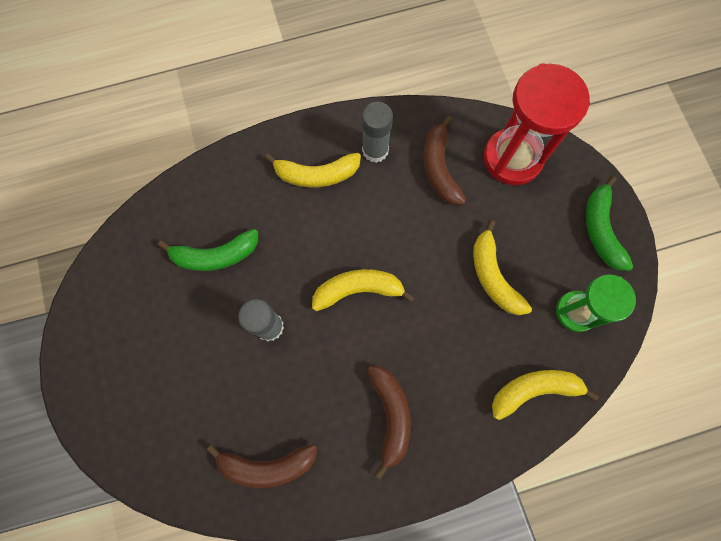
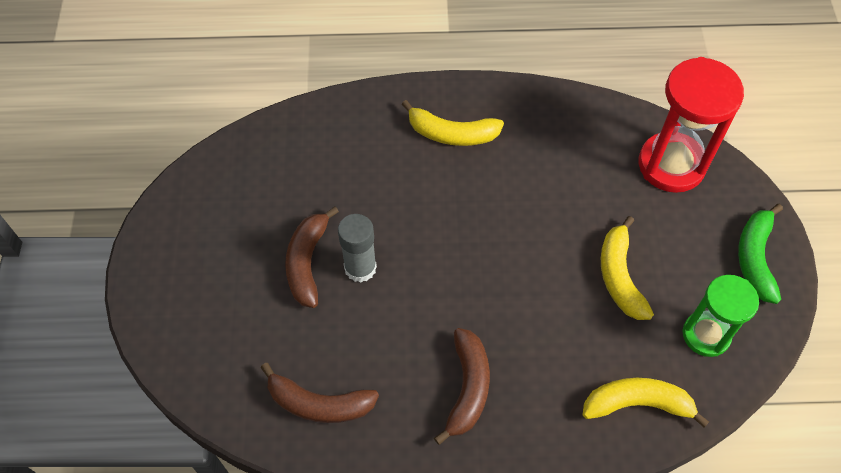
camera: 15 degrees right, 15 degrees down
green banana [158,229,258,271] -> none
yellow banana [312,269,415,311] -> none
grey glue stick [362,102,393,163] -> none
brown banana [423,116,466,205] -> brown banana moved to [285,206,339,308]

